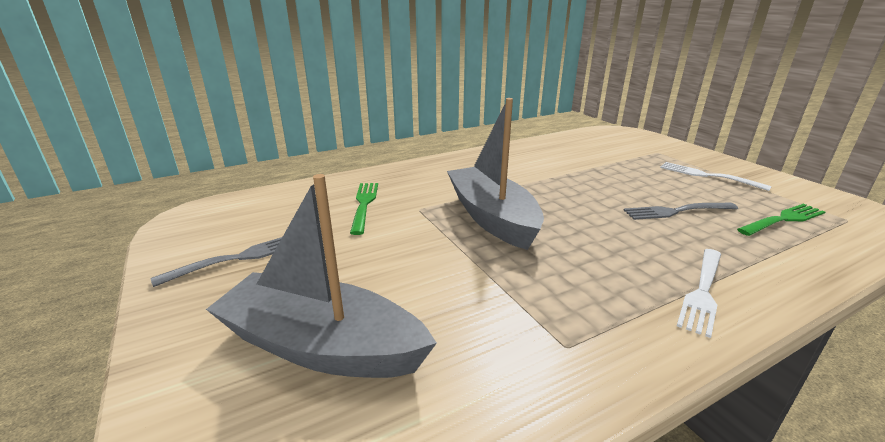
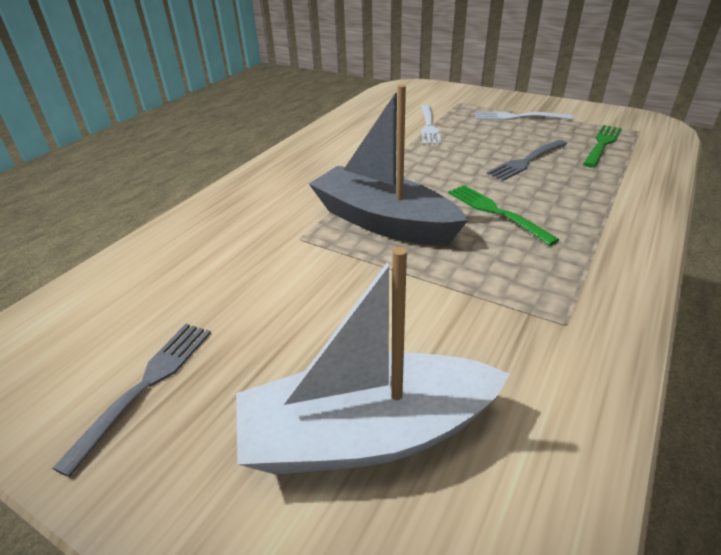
camera: 30 degrees left, 10 degrees up
grey boat [206,174,437,378] -> white boat [236,247,510,475]
green fork [350,183,378,235] -> green fork moved to [448,185,559,246]
white fork [677,249,721,338] -> white fork moved to [421,104,442,145]

